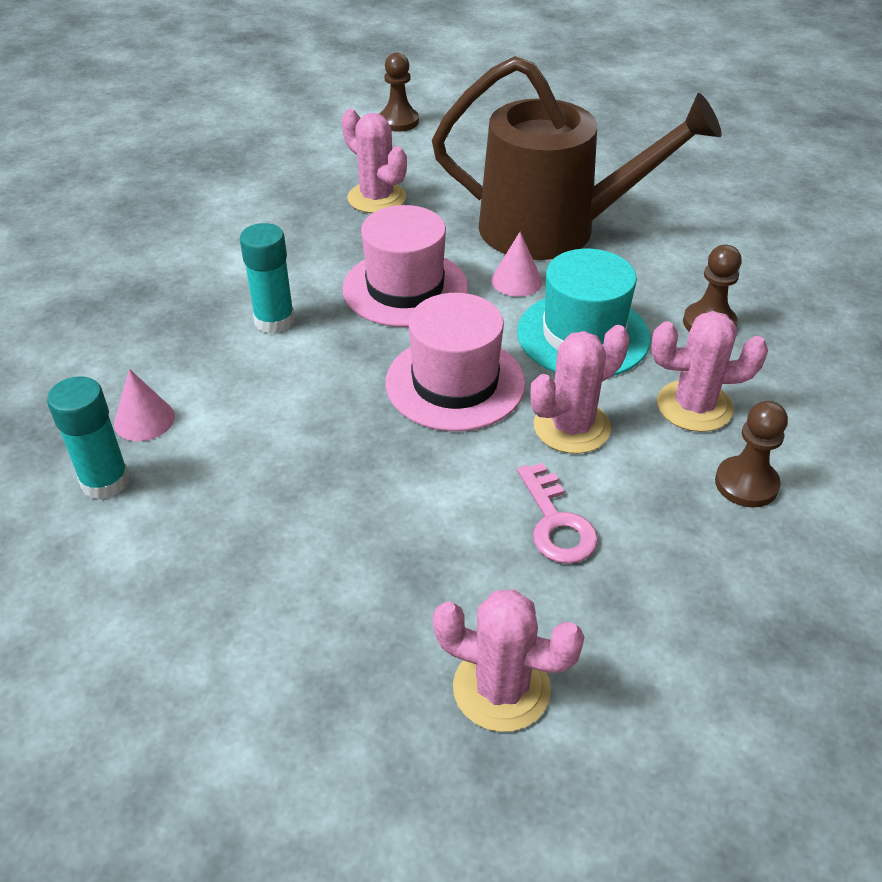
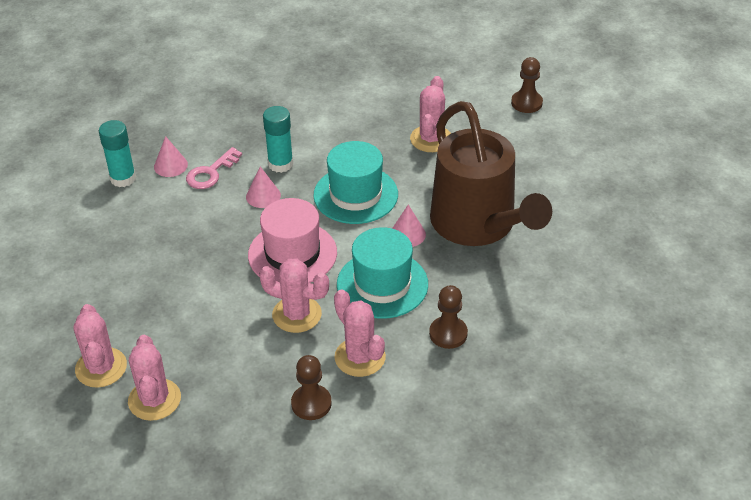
camera: 55 degrees right, 0 degrees up
pink hat [342,205,468,327] -> turquoise hat [313,141,398,224]
pink key [517,463,598,564] -> pink key moved to [186,147,242,189]
none -> pink cactus [128,335,181,421]
none -> pink cone [246,166,281,208]

